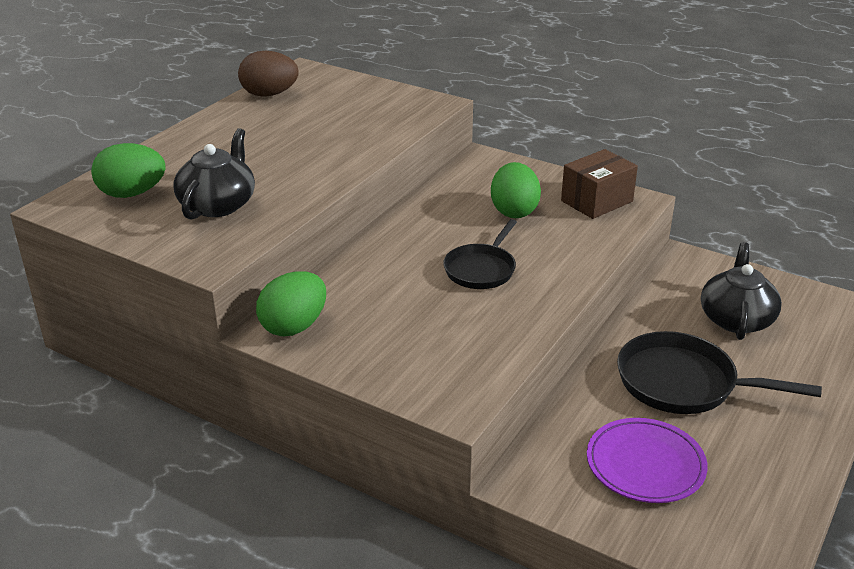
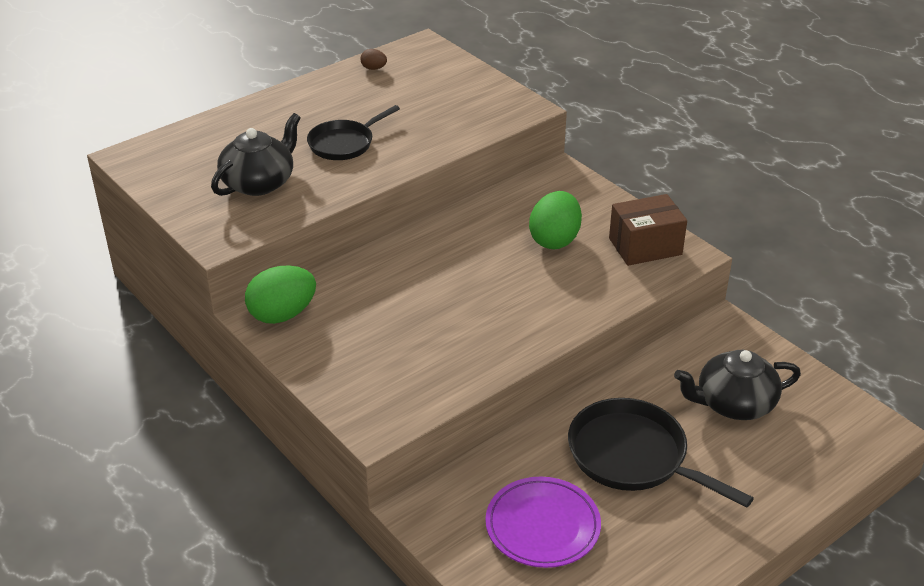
camera: 20 degrees right, 5 degrees up
green egg [91,143,166,198] -> none
brown egg [238,51,298,97] -> brown egg [360,49,387,70], size x0.46
black pan [443,219,517,289] -> black pan moved to [307,105,400,160]
black teapot [701,242,782,340] -> black teapot turned 135 degrees counterclockwise [674,350,801,420]

